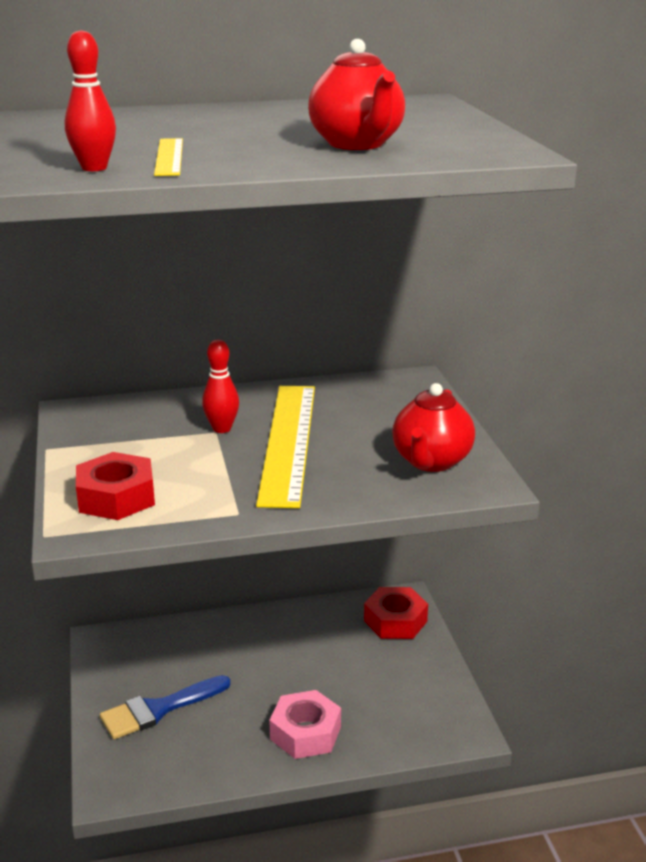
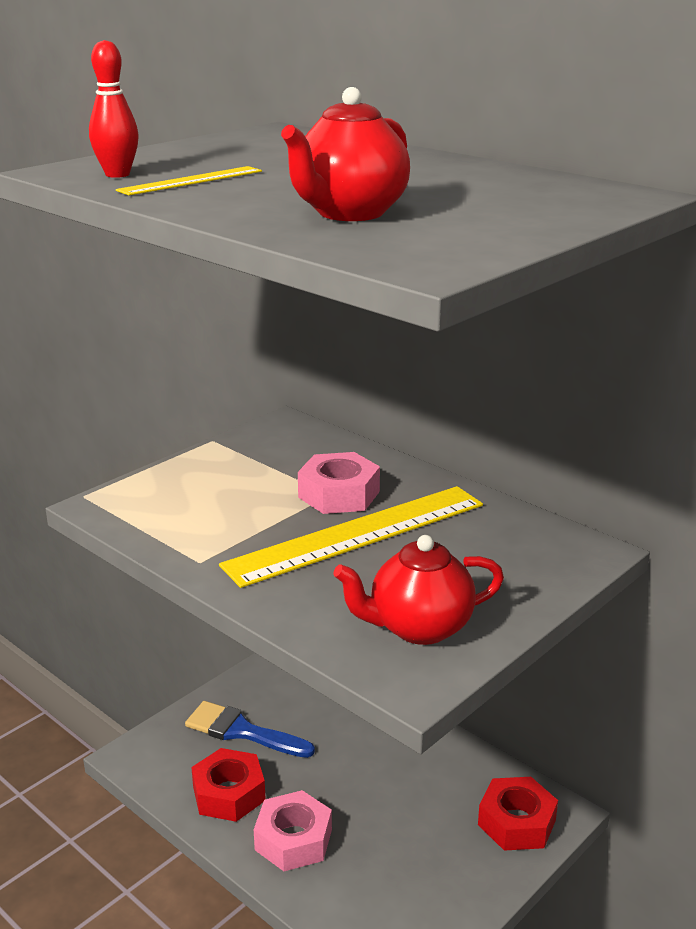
camera: 55 degrees right, 0 degrees up
red nut [76,452,155,520] -> red nut moved to [191,748,266,822]
red bowling pin [202,340,239,433] -> pink nut [298,452,380,514]

